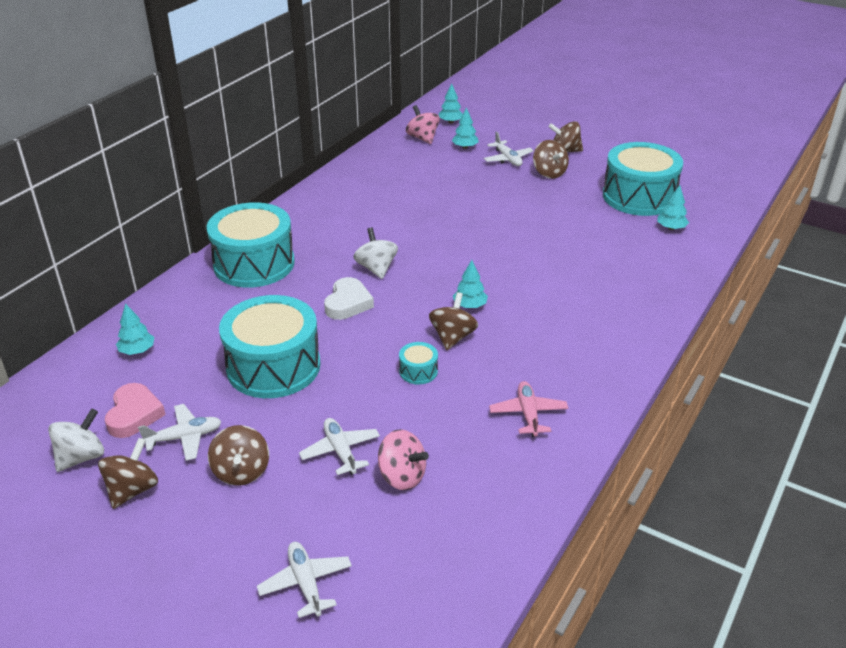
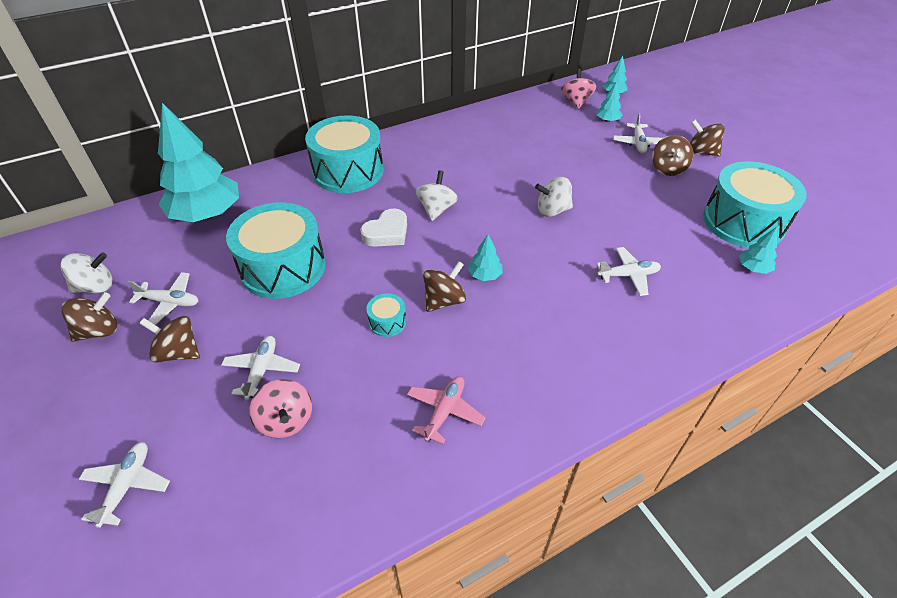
camera: 30 degrees right, 10 degrees up
pink heart [105,383,166,438] -> none
turquoise tree [116,303,154,355] -> turquoise tree [158,103,239,222], size x2.42
brown spinning top [208,425,269,486] -> brown spinning top turned 90 degrees clockwise [139,316,200,363]
none -> white spinning top [535,177,573,217]
none -> white plane [596,247,661,296]

